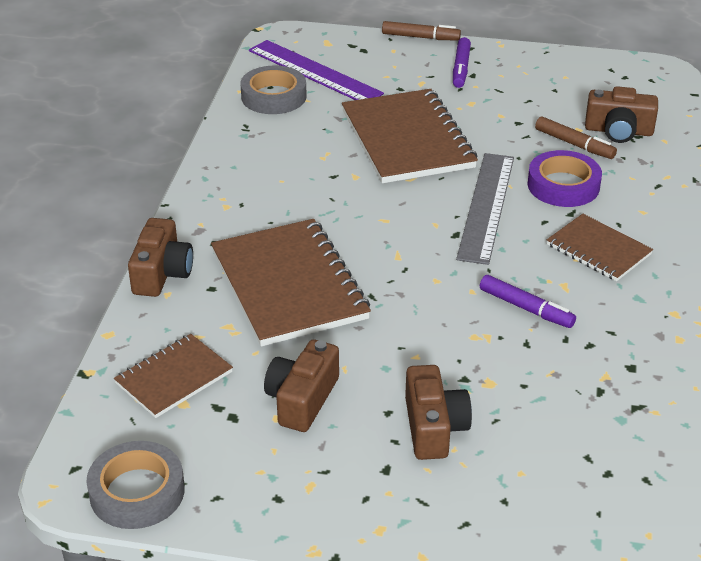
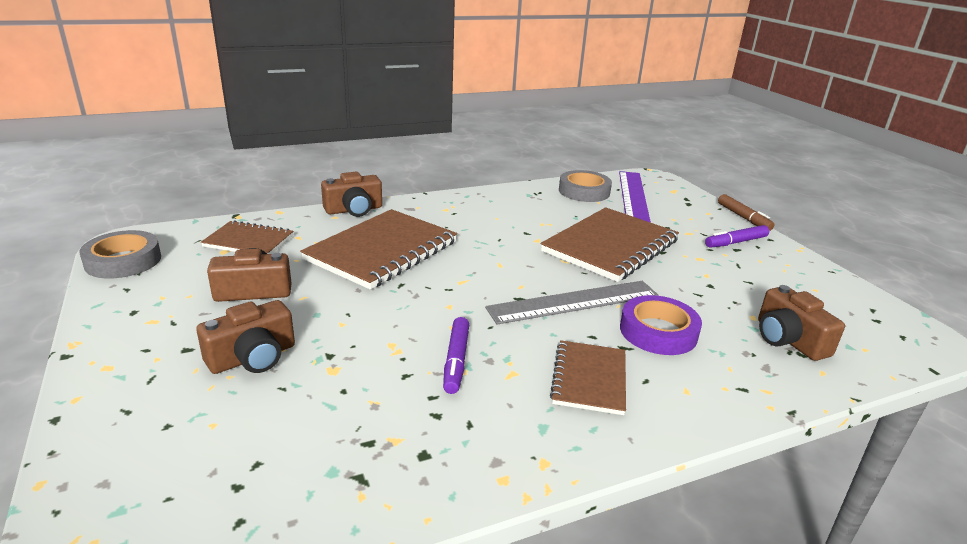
camera: 55 degrees right, 10 degrees down
brown marker [535,116,617,159] -> none

